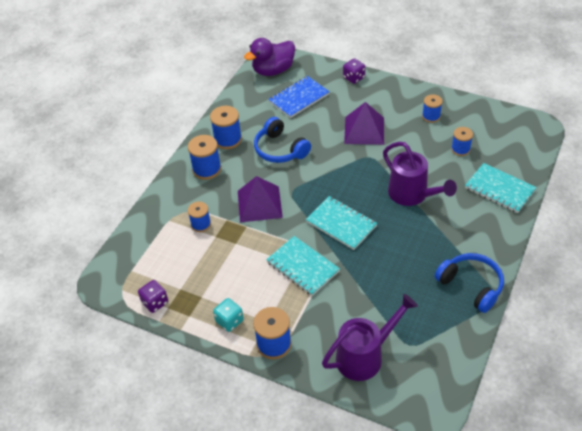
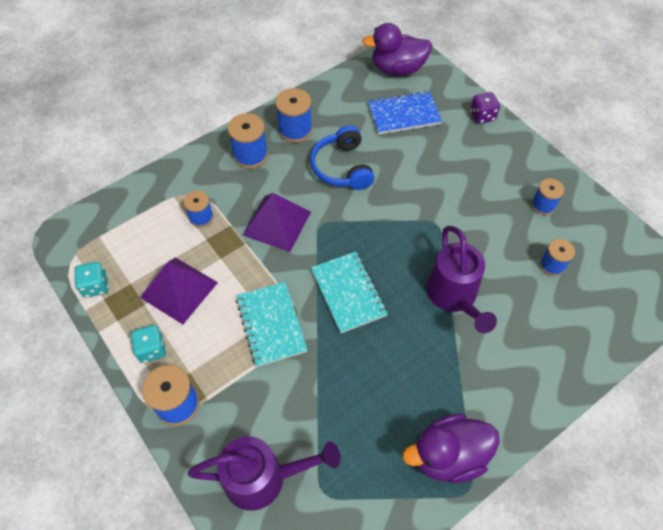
camera: 25 degrees right, 10 degrees up
purple dice [138,280,168,313] -> turquoise dice [74,262,109,298]
purple pyramid [344,102,384,145] -> purple pyramid moved to [140,257,218,324]
blue headphones [435,253,504,313] -> purple duck [402,414,500,483]
turquoise notebook [465,163,537,213] -> none

